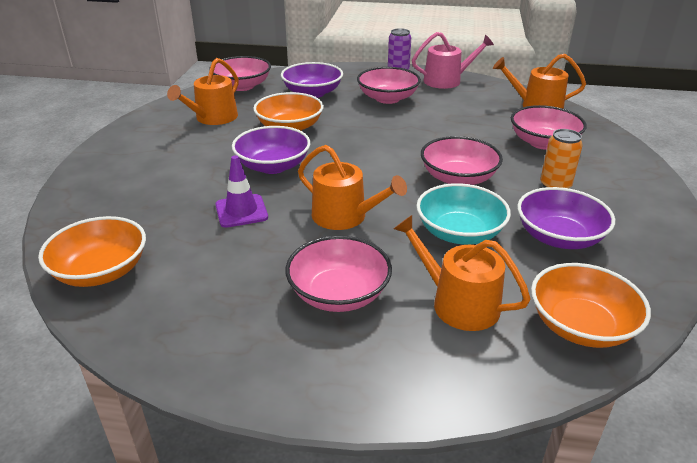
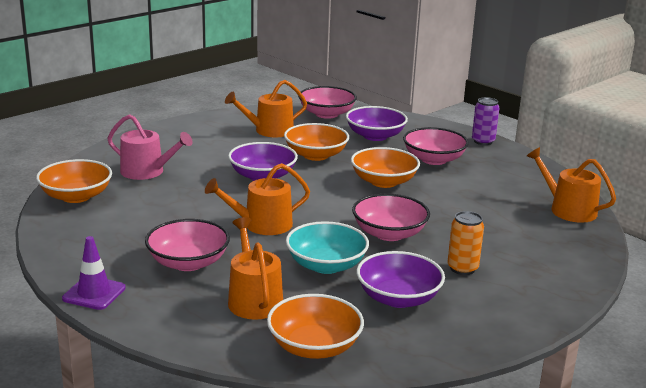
camera: 35 degrees right, 10 degrees down
purple traffic cone [215,155,268,228] -> purple traffic cone moved to [62,236,126,310]
orange watering can [298,145,407,230] -> orange watering can turned 90 degrees clockwise [205,163,310,235]
pink watering can [412,32,494,89] -> pink watering can moved to [107,114,193,180]
pink bowl [511,105,587,150] -> none
none -> orange bowl [351,147,420,188]

